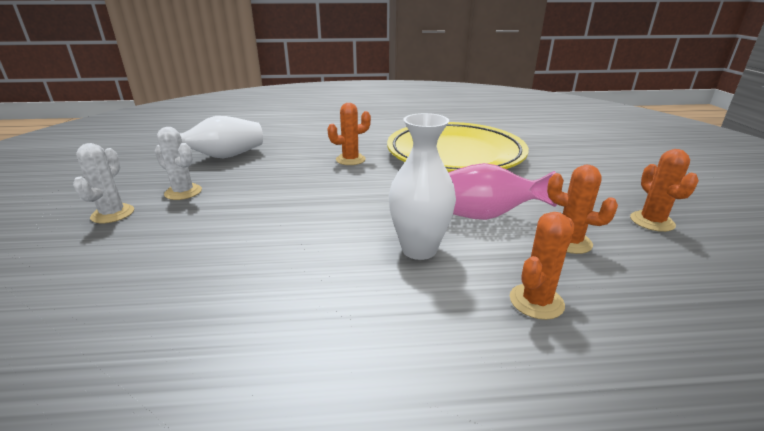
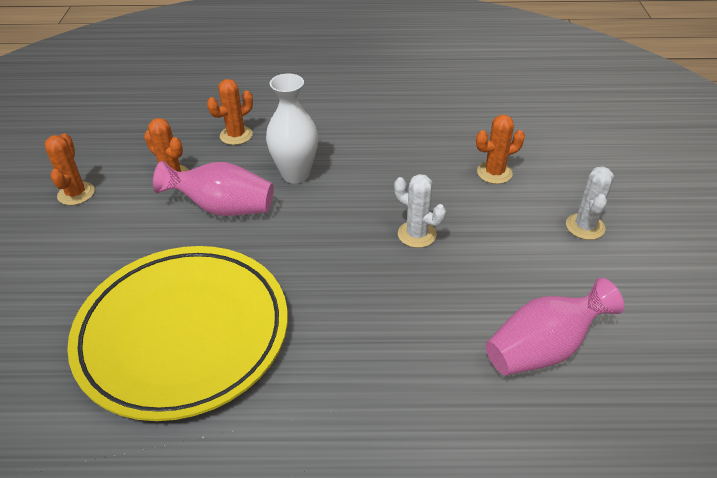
camera: 175 degrees left, 15 degrees up
white cactus [155,127,202,200] -> white cactus moved to [394,174,446,248]
white vase [179,116,263,158] -> pink vase [486,278,624,376]
orange cactus [328,103,371,165] -> orange cactus moved to [476,115,525,184]

